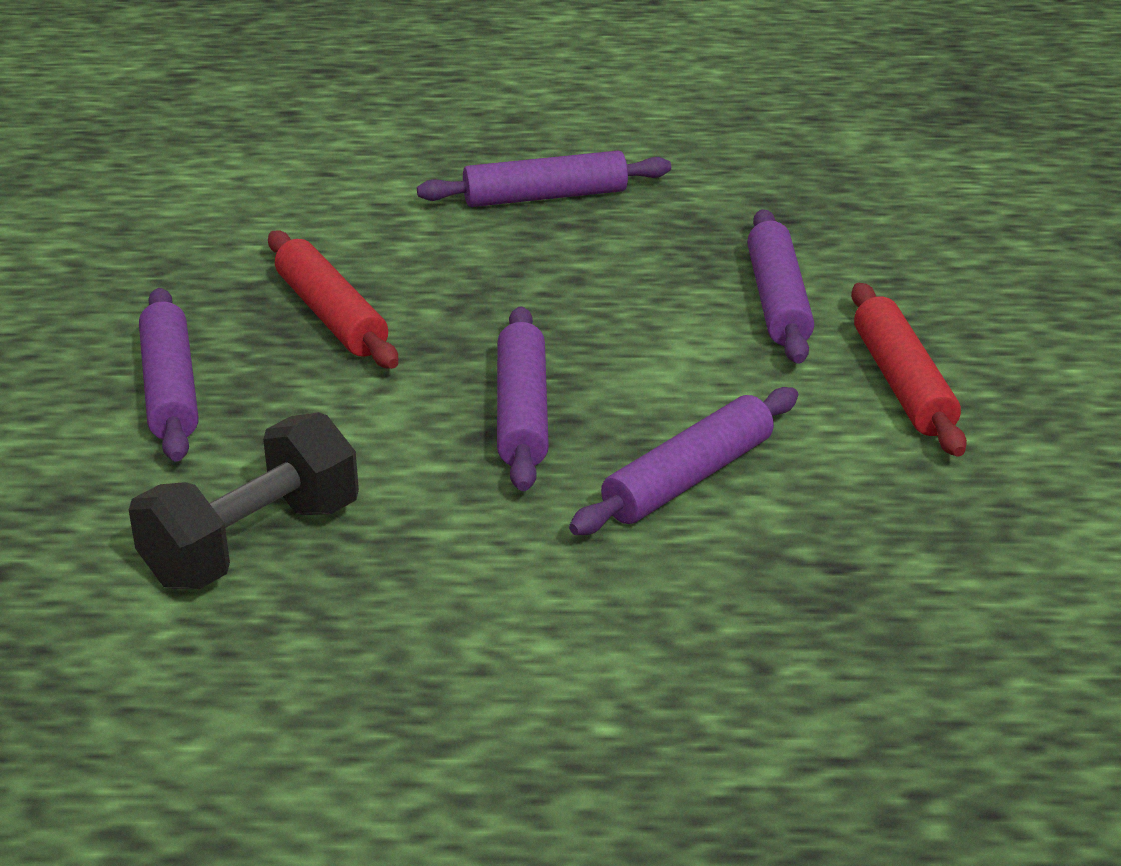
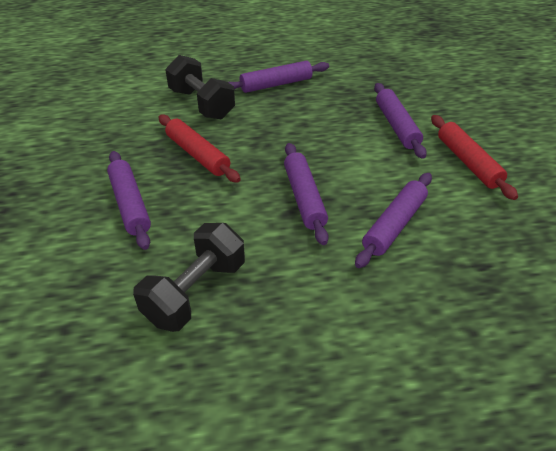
camera: 10 degrees left, 10 degrees up
none -> black dumbbell [165,55,235,119]

